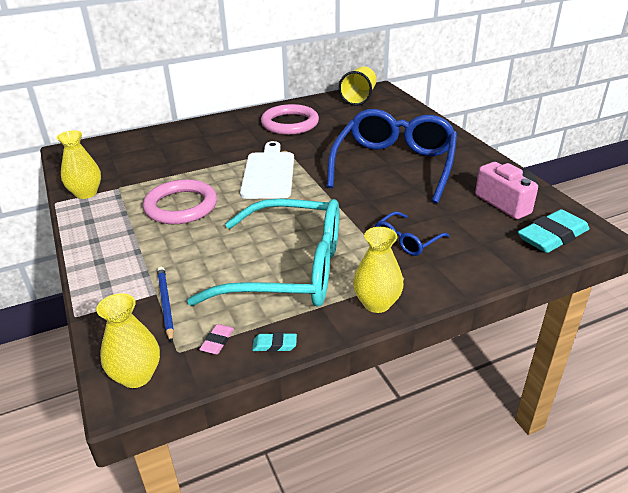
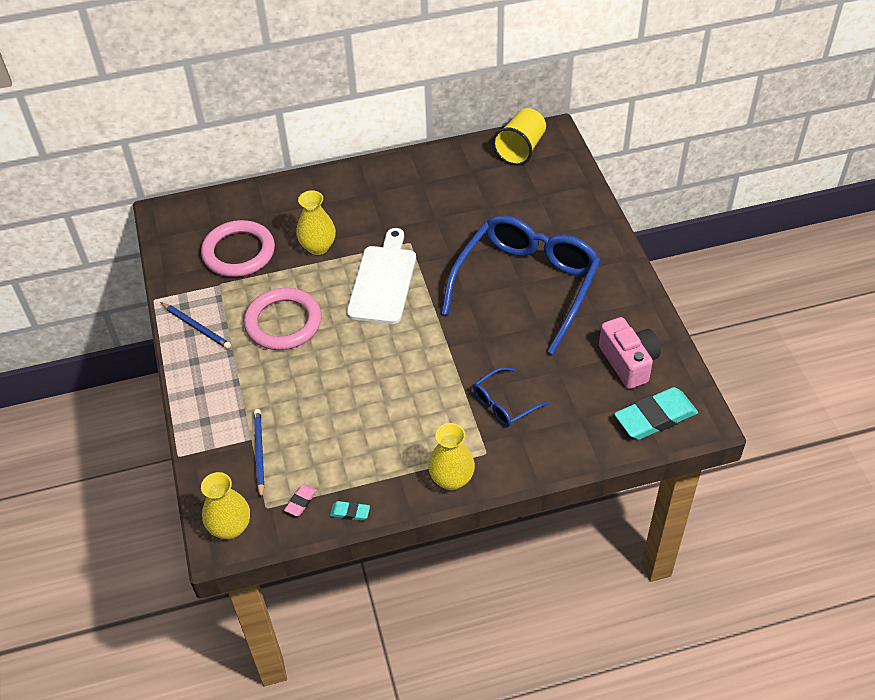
camera: 10 degrees right, 15 degrees up
yellow vase [57,130,101,199] -> yellow vase moved to [296,190,336,255]
turquoise glasses [187,198,339,307] -> none
pink ring [261,104,319,135] -> pink ring moved to [201,220,275,277]
none -> blue pencil [160,302,231,349]

